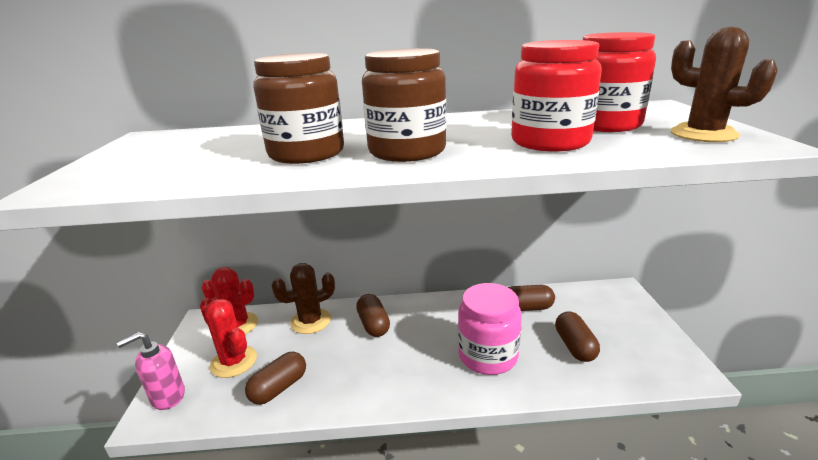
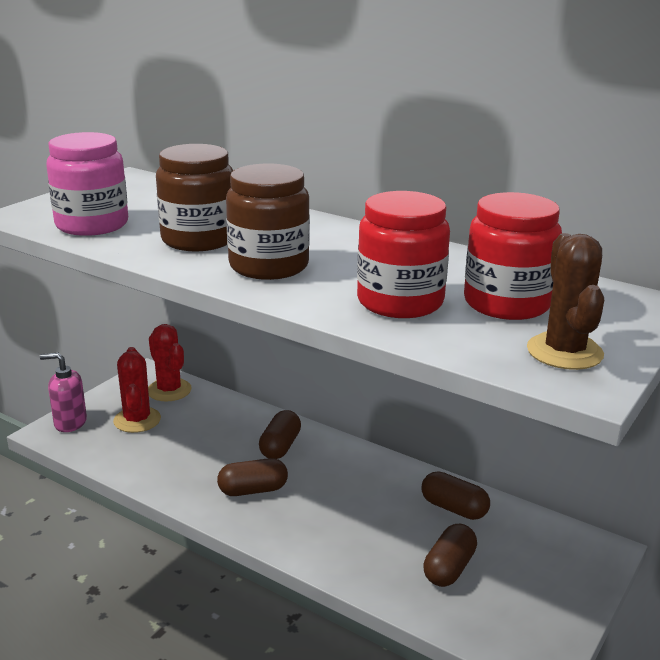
camera: 35 degrees right, 0 degrees up
brown capsule [245,352,306,405] -> brown capsule moved to [217,458,288,496]
brown cactus [272,263,335,334] -> none
pink jar [458,283,522,375] -> pink jar moved to [46,132,128,236]

